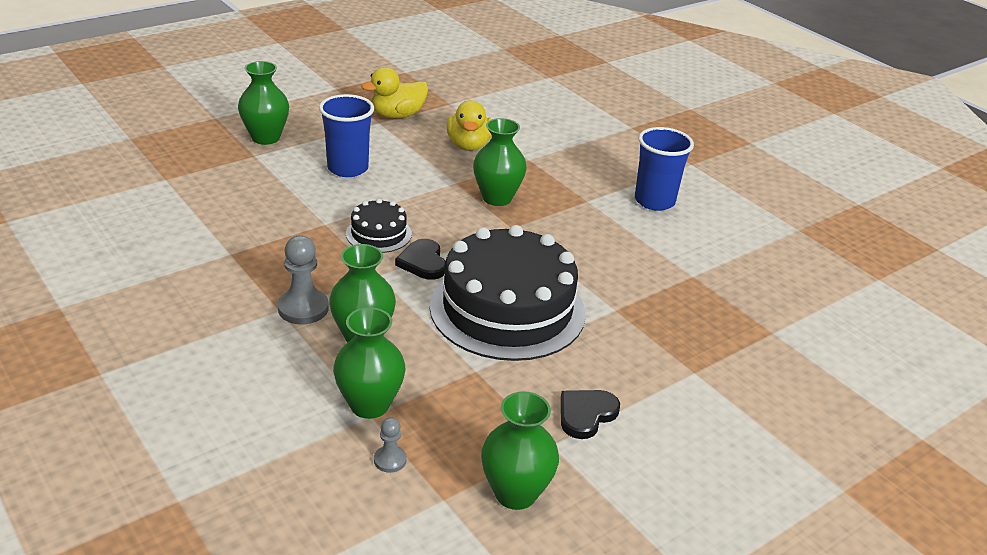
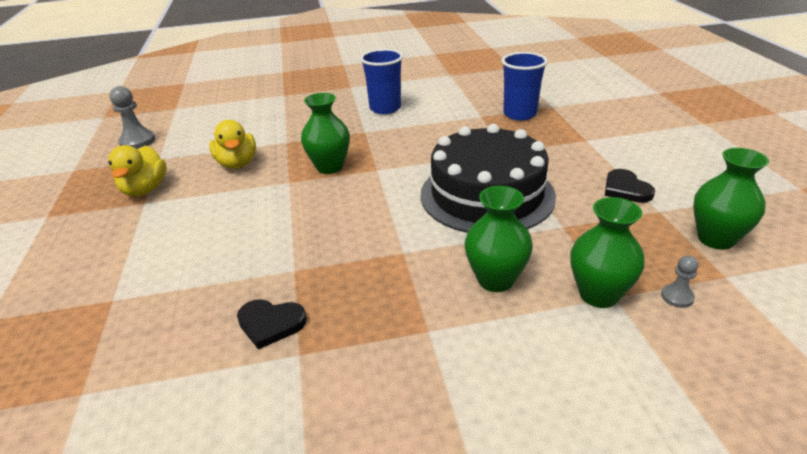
camera: 60 degrees left, 0 degrees up
green vase [238,61,289,145] -> none
grey pawn [277,236,329,324] -> grey pawn moved to [109,86,155,149]
blue cup [319,94,374,177] -> blue cup moved to [501,52,548,120]
black cake [346,199,412,253] -> none
black heart [395,239,445,280] -> black heart moved to [237,299,307,350]
yellow duck [447,100,492,151] -> yellow duck turned 45 degrees clockwise [209,120,256,169]

